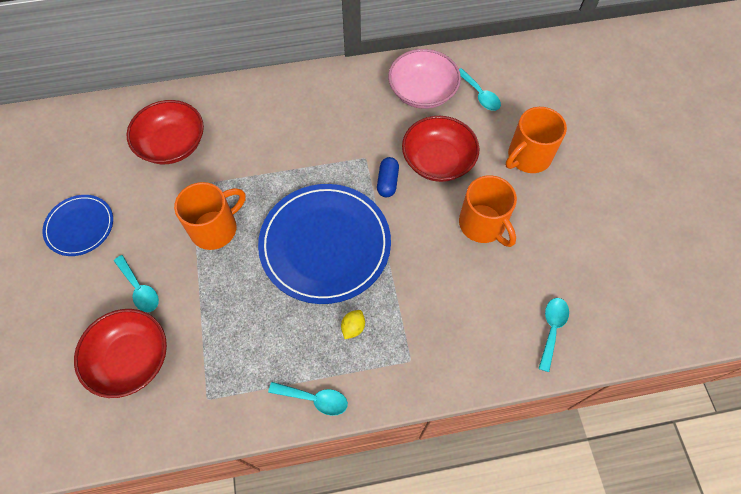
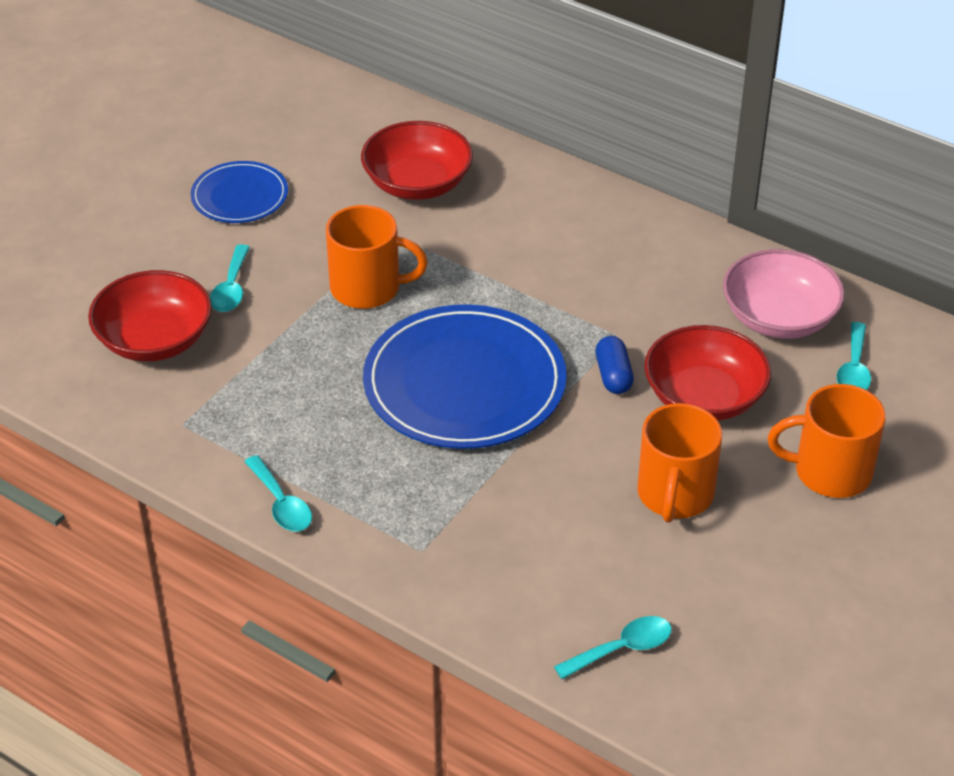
camera: 45 degrees right, 20 degrees down
yellow lemon [341,310,365,339] -> none
blue capsule [377,157,399,197] -> blue capsule turned 60 degrees counterclockwise [595,336,634,394]

